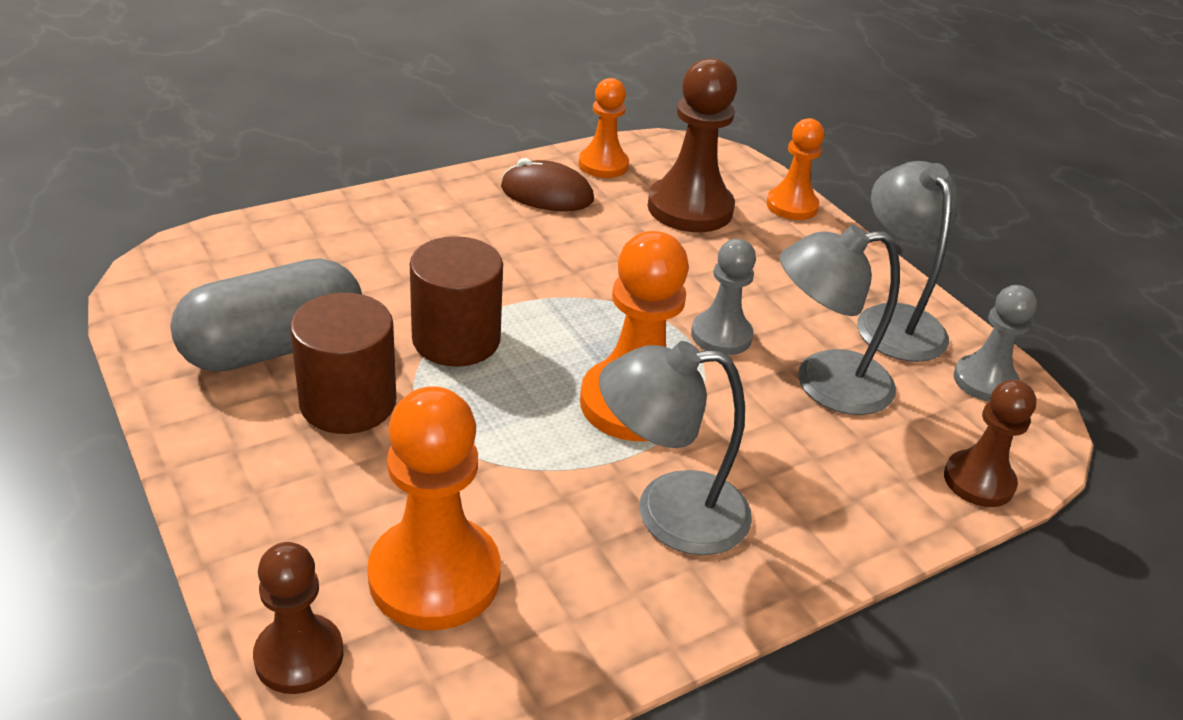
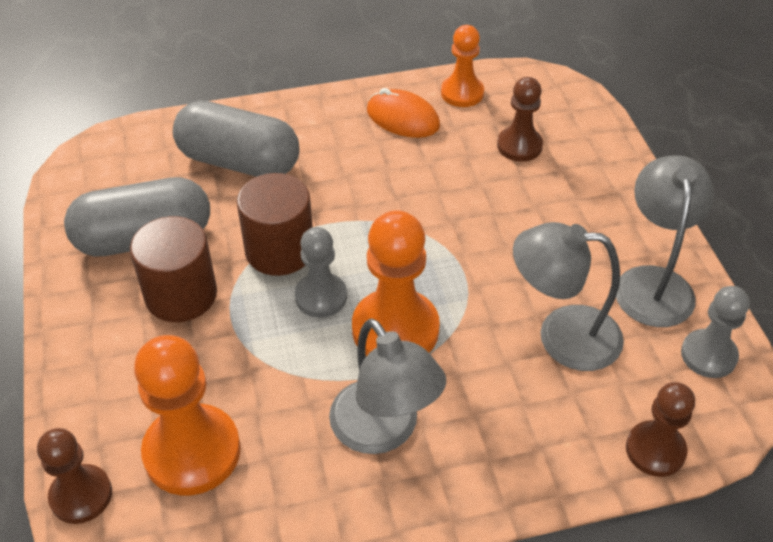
camera: 20 degrees right, 10 degrees up
brown mouse [501,158,594,211] -> orange mouse [367,88,440,138]
grey lamp [599,341,752,555] -> grey lamp turned 135 degrees counterclockwise [329,318,446,454]
brown pawn [648,58,737,232] -> brown pawn [497,77,543,162], size x0.61
grey pawn [691,239,756,355] -> grey pawn moved to [295,227,347,318]
orange pawn [766,118,824,220] -> none
none -> grey capsule [173,101,299,177]

